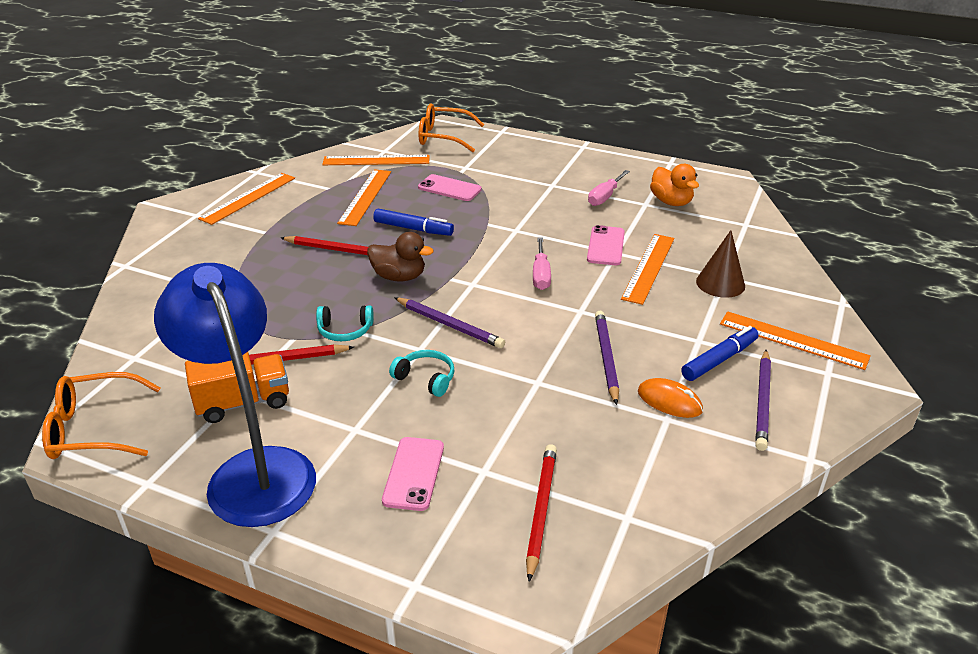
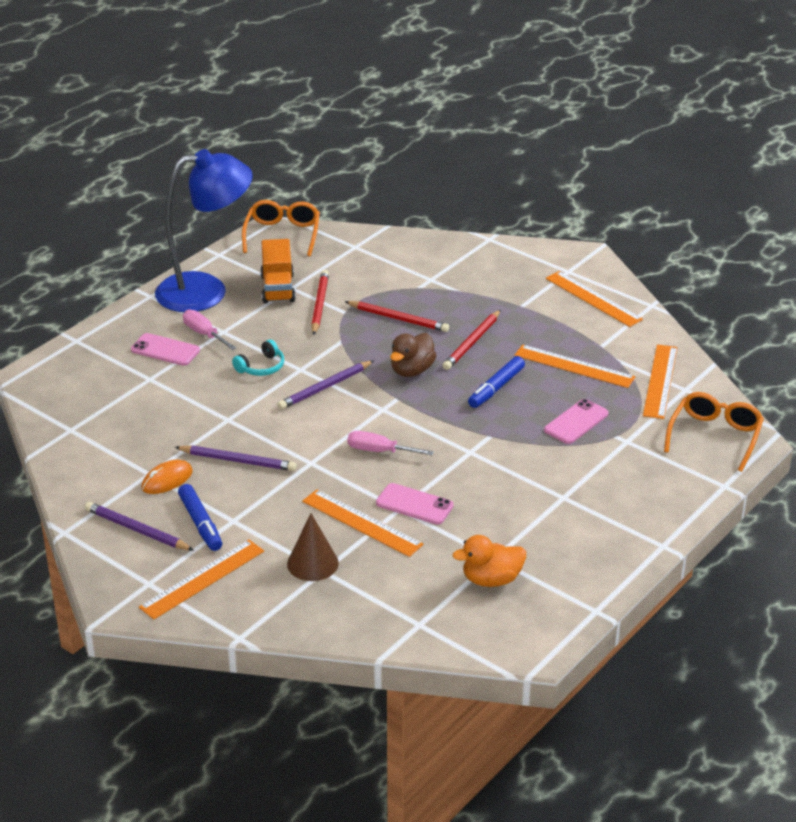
camera: 105 degrees right, 0 degrees up
turquoise headphones [316,305,374,341] -> none
red pencil [526,444,557,582] -> red pencil moved to [345,301,449,332]
pink screwdriver [588,170,630,206] -> pink screwdriver moved to [183,310,237,350]

